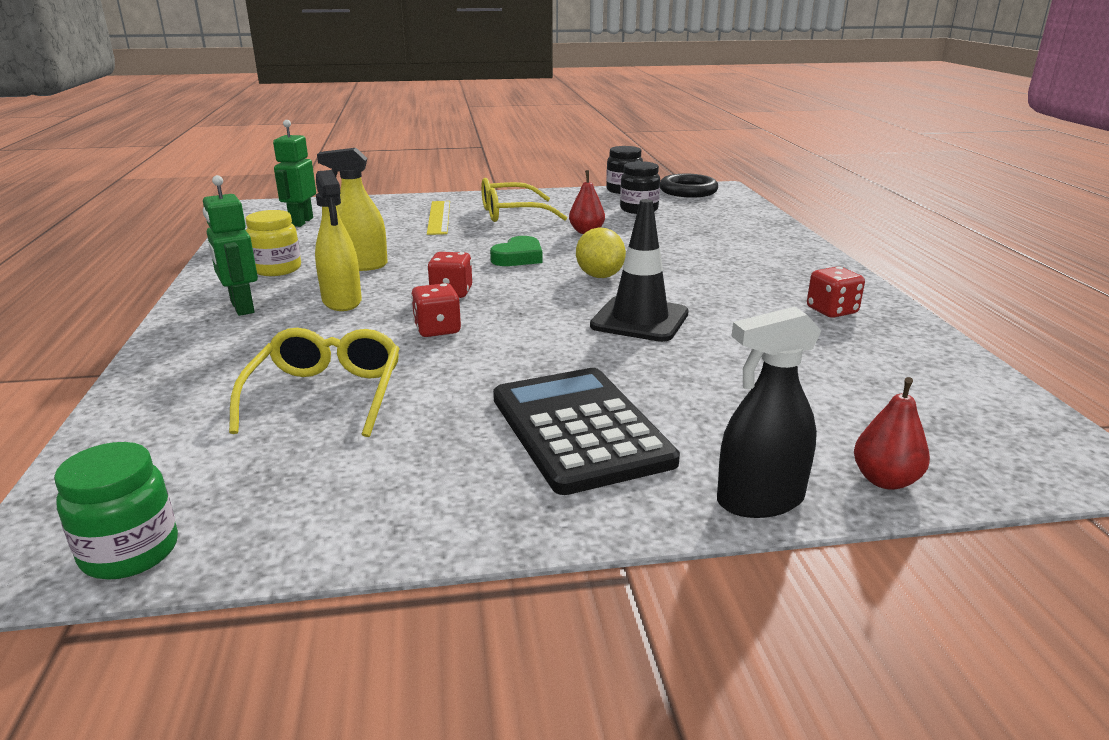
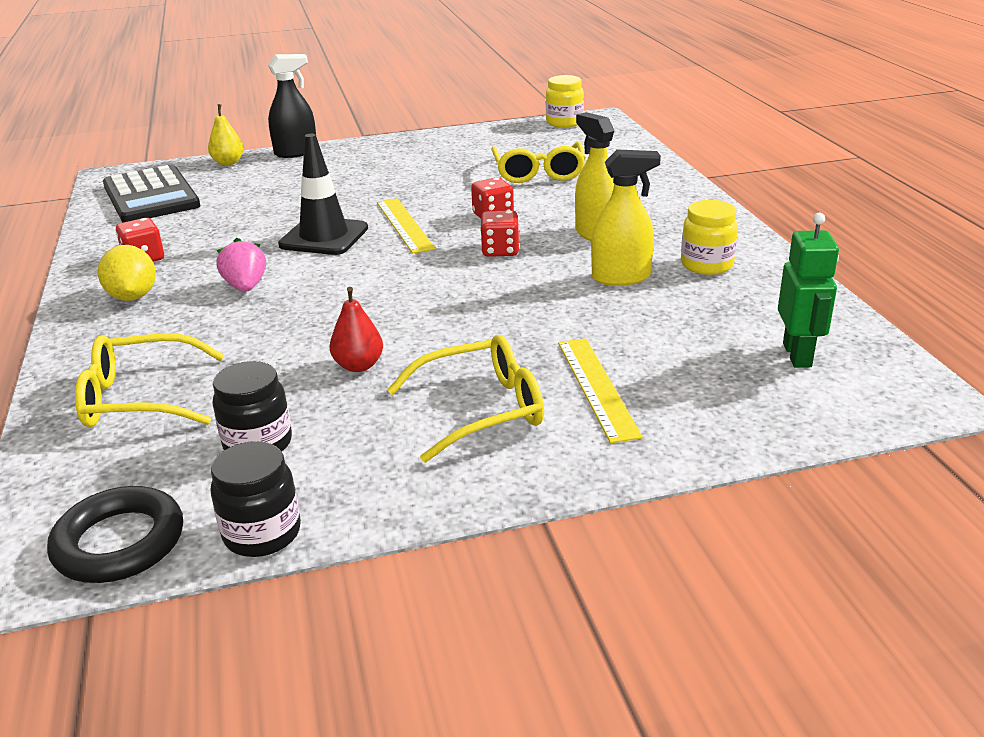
camera: 175 degrees right, 5 degrees up
green jar [54,442,178,579] -> yellow jar [546,75,584,128]
green robot [203,175,258,316] -> none
green heart [490,236,542,266] -> none
black calculator [493,368,680,495] -> black calculator moved to [103,165,200,223]
yellow lemon [576,227,626,278] -> yellow lemon moved to [98,245,156,301]
red pear [854,377,930,490] -> yellow pear [208,104,244,165]
none -> yellow glasses [75,333,225,427]
none -> pink strawberry [217,238,266,292]
none -> yellow ruler [377,198,436,254]

